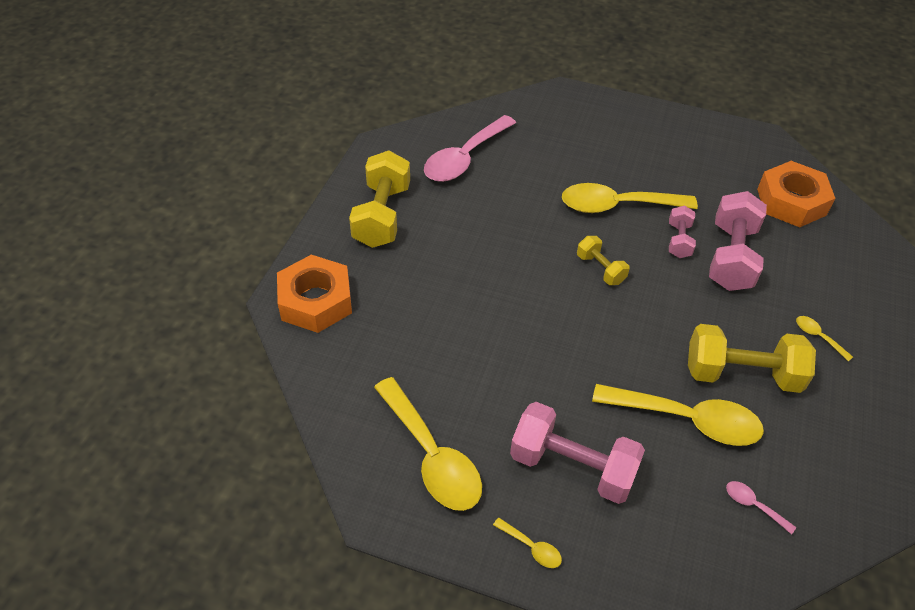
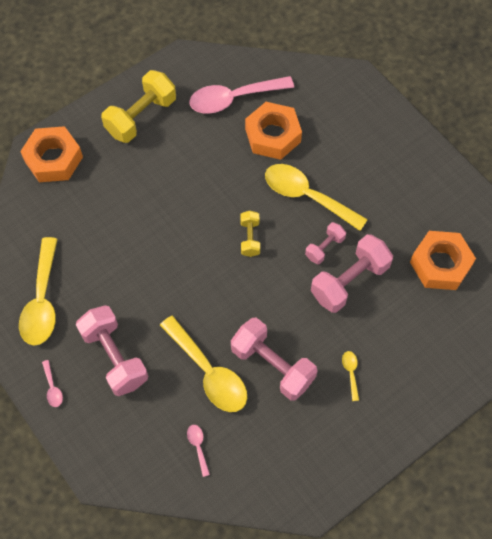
camera: 35 degrees right, 15 degrees up
yellow spoon [493,518,562,568] -> pink spoon [42,360,63,407]
yellow dumbbell [688,324,816,393] -> pink dumbbell [231,318,317,401]
none -> orange nut [245,102,302,160]

